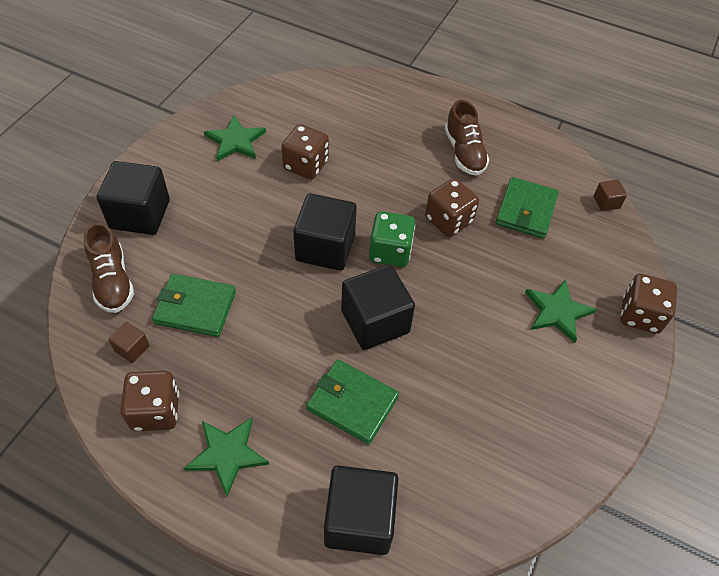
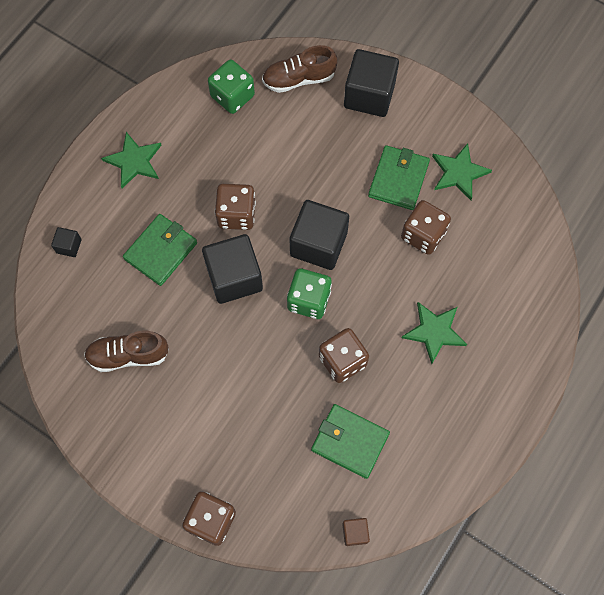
camera: 100 degrees right, 15 degrees up
brown cube [109,322,149,363] -> green dice [208,60,255,114]
brown dice [120,371,179,431] -> brown dice moved to [215,184,256,230]
green wallet [152,274,236,337] -> green wallet moved to [368,145,430,210]
black cube [324,465,398,555] -> black cube [51,227,82,257], size x0.46
brown shoe [445,100,490,175] -> brown shoe moved to [84,331,169,372]
green star [525,279,597,343] -> green star moved to [401,302,467,364]

